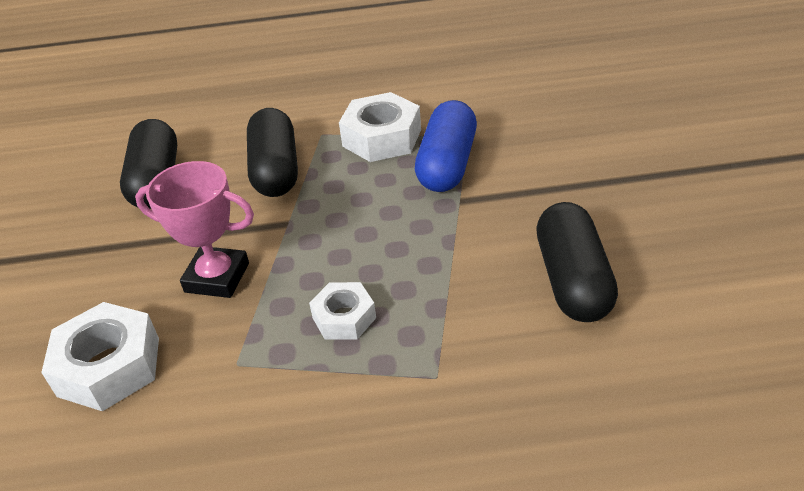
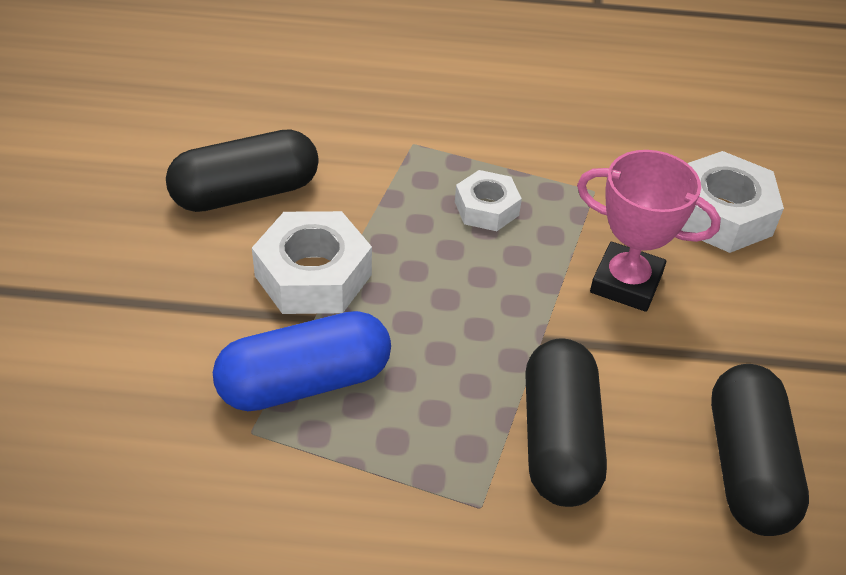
camera: 175 degrees left, 5 degrees up
white nut [339,92,421,162] -> white nut moved to [252,211,372,314]
blue capsule [415,100,477,192] -> blue capsule turned 45 degrees clockwise [213,311,391,411]
black capsule [536,202,618,322] -> black capsule turned 60 degrees clockwise [166,129,319,212]

